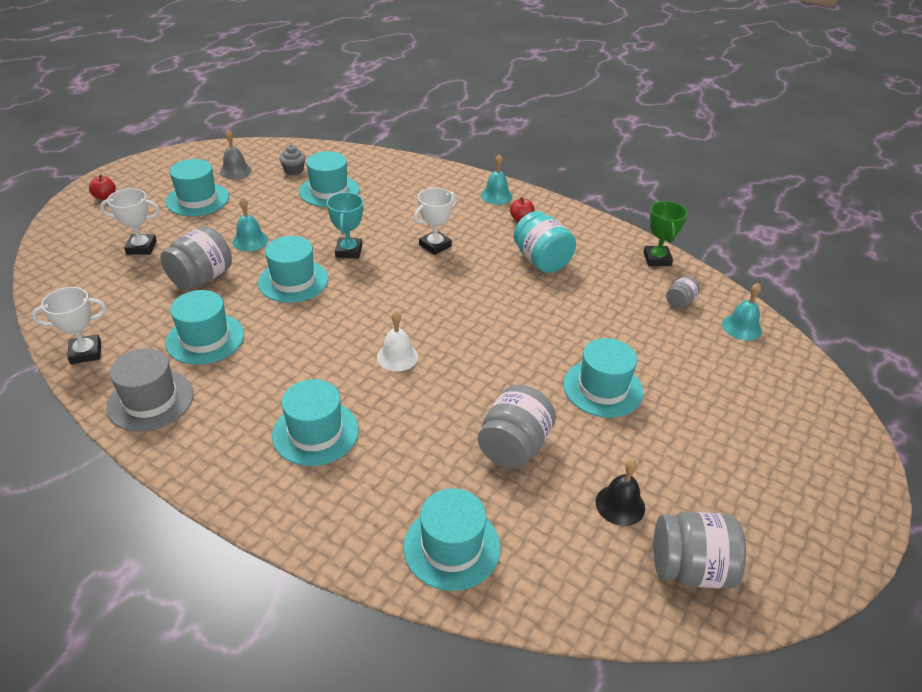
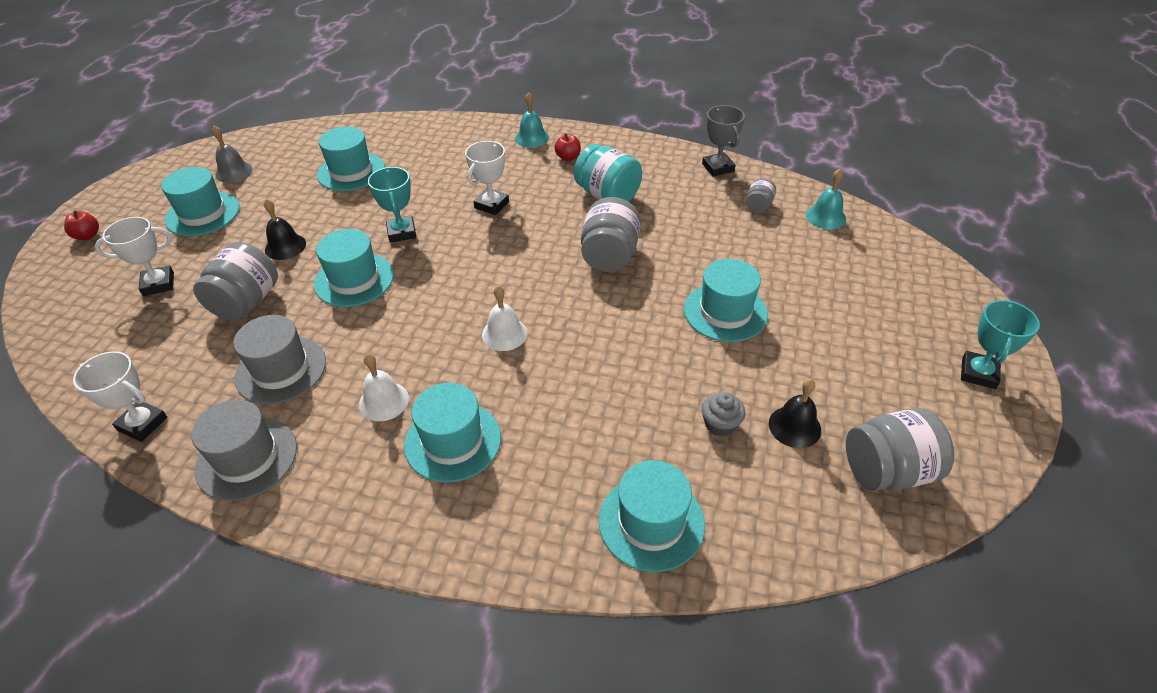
camera: 15 degrees left, 5 degrees up
white trophy [32,287,107,364] -> white trophy turned 60 degrees clockwise [73,351,167,442]
turquoise hat [165,290,244,365] -> grey hat [233,315,326,404]
turquoise bell [233,197,268,251] -> black bell [264,199,306,260]
grey cupcake [279,145,306,175] -> grey cupcake moved to [702,392,745,437]
grey jar [478,385,556,469] -> grey jar moved to [581,197,641,272]
green trophy [643,201,688,266] -> grey trophy [702,105,745,177]
none -> white bell [359,354,409,421]
none -> turquoise trophy [961,300,1040,389]

